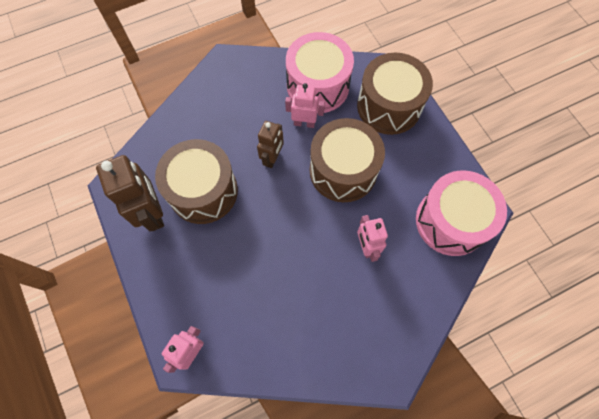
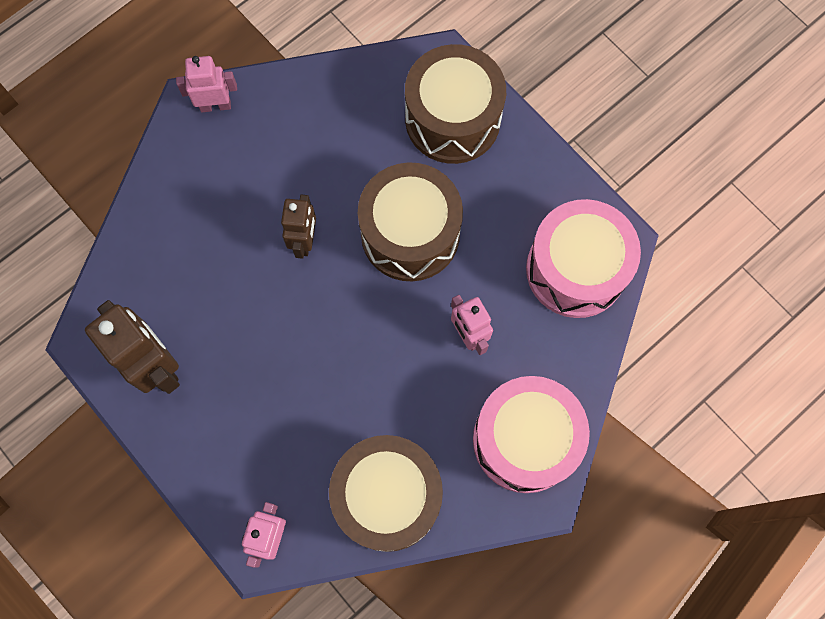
camera: 15 degrees left, 5 degrees up
brown drum [155,139,238,224] -> brown drum moved to [329,435,443,552]
pink robot [285,83,325,128] -> pink robot moved to [176,56,237,112]
pink drum [286,32,354,113] -> pink drum moved to [473,376,590,493]

